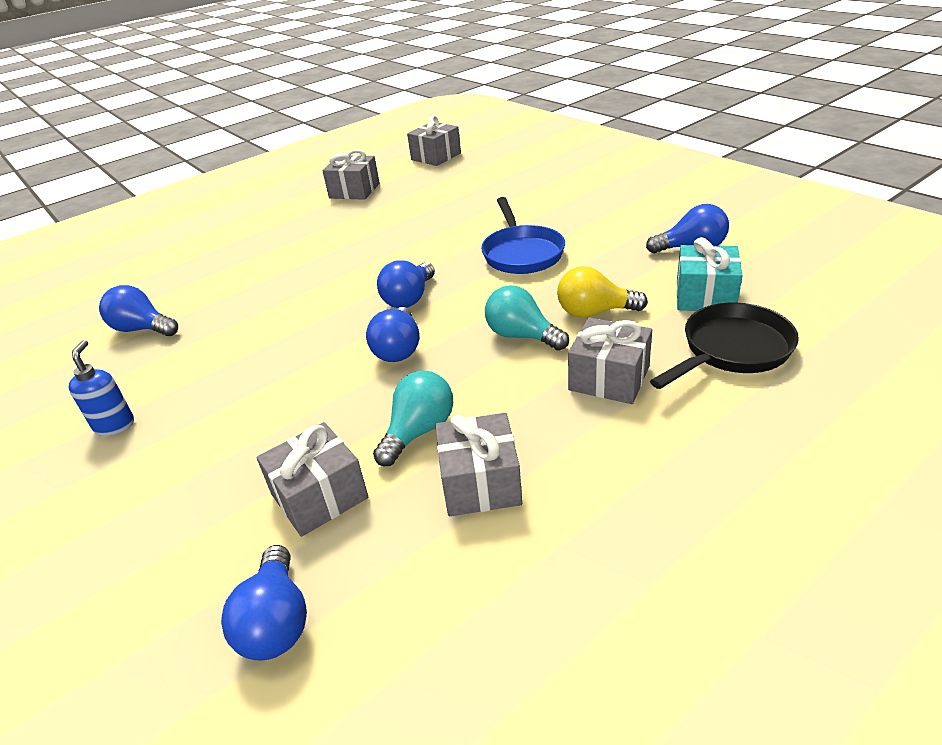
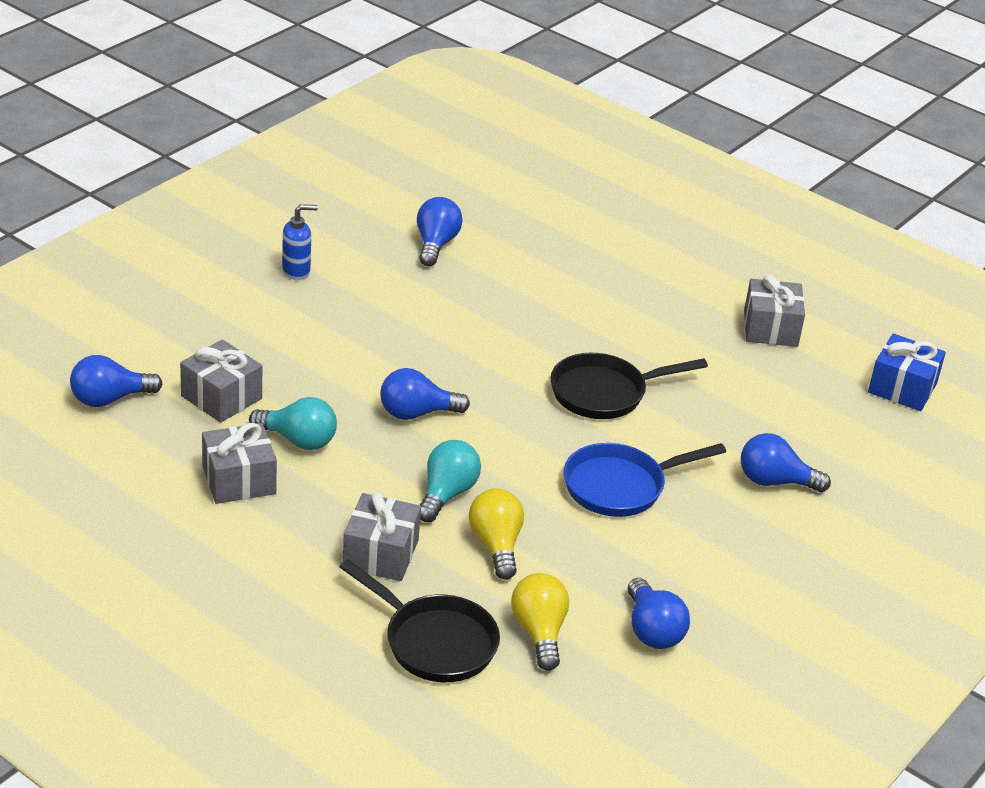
camera: 70 degrees right, 0 degrees up
blue light bulb [377,260,435,308] -> blue light bulb moved to [741,433,831,492]
grey gift [407,116,461,166] -> blue gift [868,333,946,411]
turquoise gift [676,237,742,311] -> yellow light bulb [511,573,569,671]
none -> black pan [550,353,708,419]

